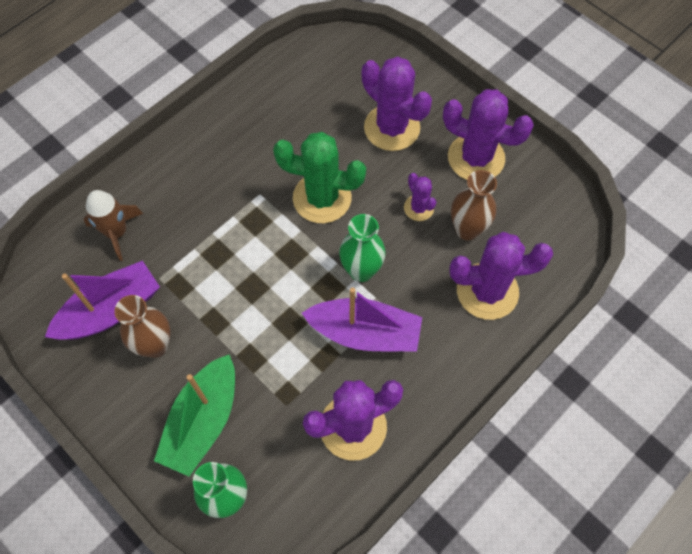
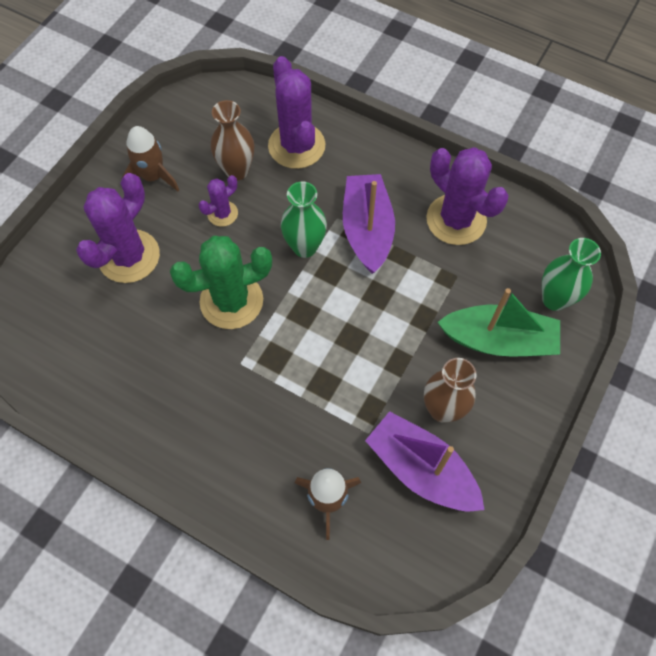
camera: 105 degrees left, 0 degrees up
green cactus [273,132,366,223] -> green cactus turned 75 degrees clockwise [170,236,272,329]
purple cactus [443,89,534,180] -> brown rocket [122,126,179,191]

